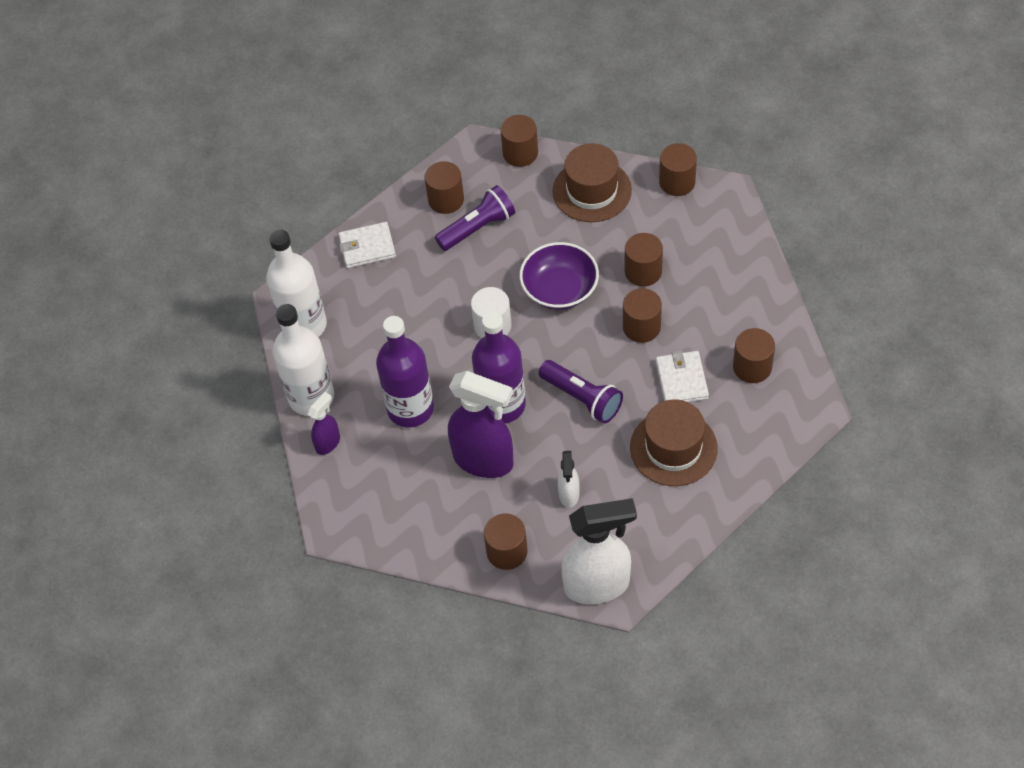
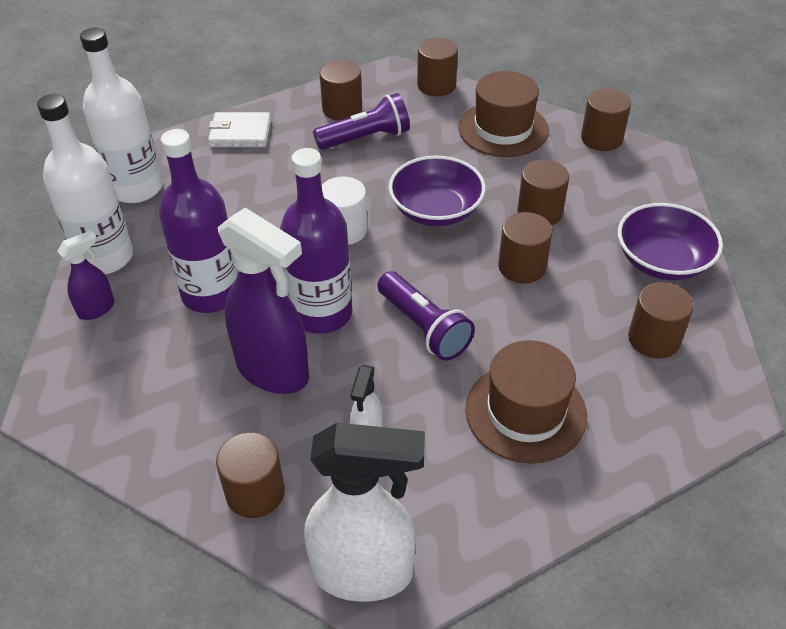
camera: 10 degrees right, 10 degrees down
white wallet [656,351,709,402] -> none
none -> purple bowl [618,203,723,281]

